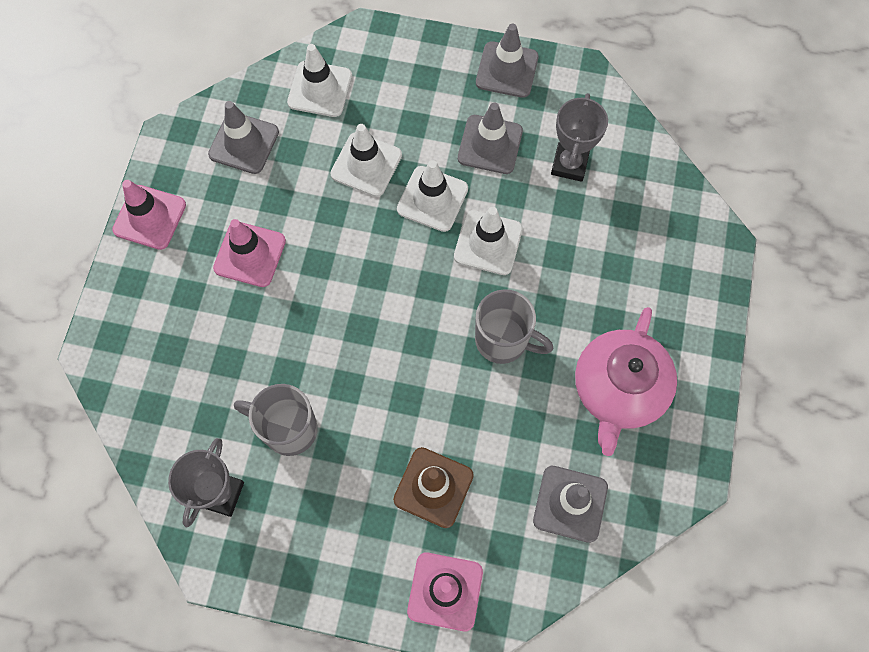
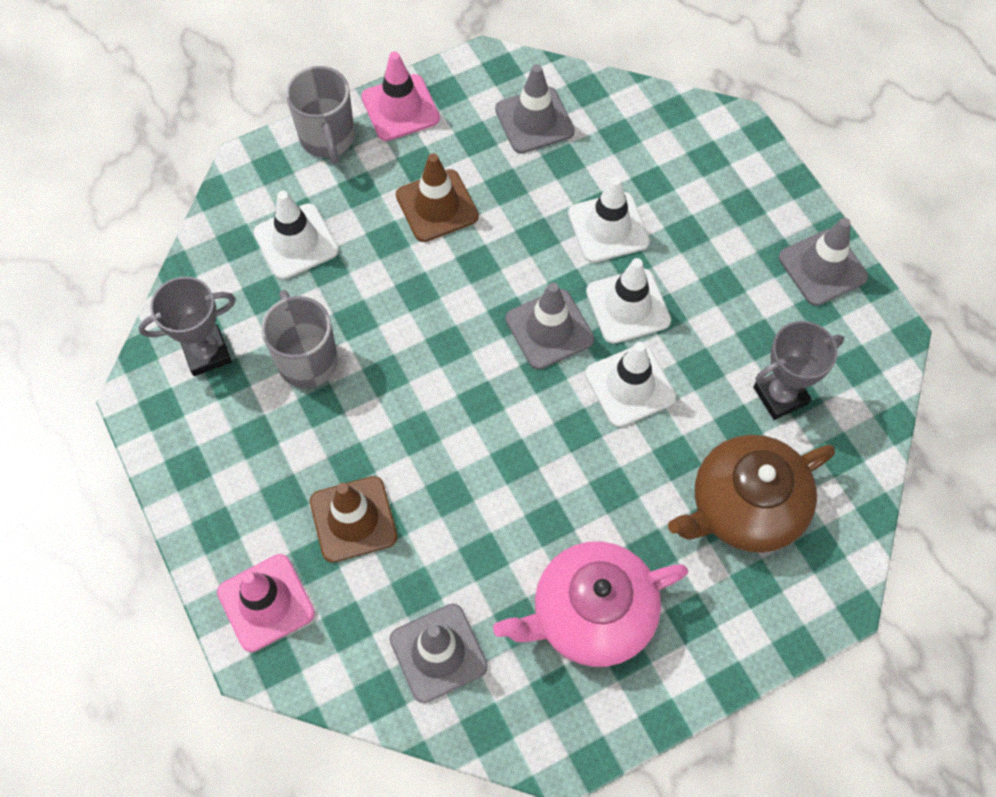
camera: 50 degrees right, 5 degrees down
pink traffic cone [213,219,286,287] -> brown traffic cone [396,153,479,242]
white traffic cone [287,44,352,117] -> white traffic cone moved to [253,191,339,279]
grey traffic cone [458,102,523,174] -> grey traffic cone moved to [506,282,594,369]
grey mug [475,289,554,364] -> grey mug moved to [286,66,355,164]
none -> brown teapot [668,435,835,553]

